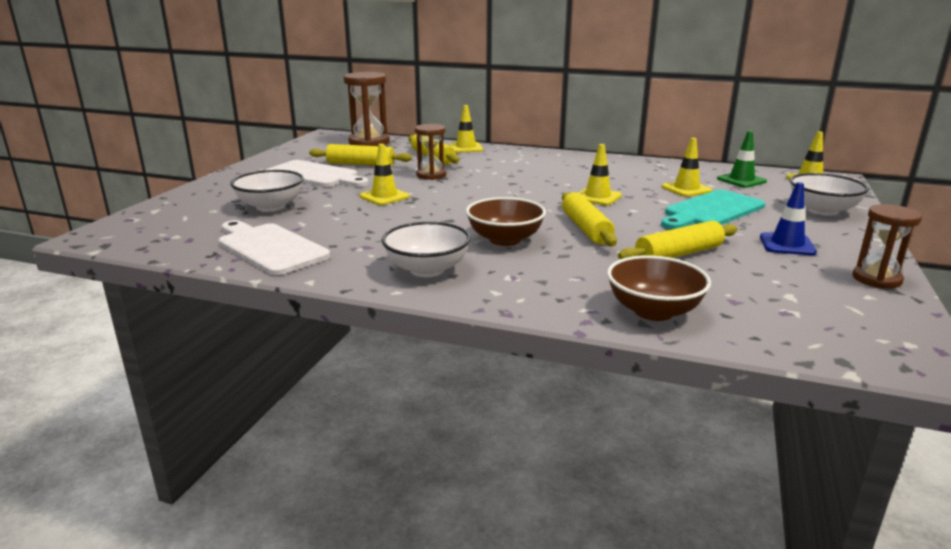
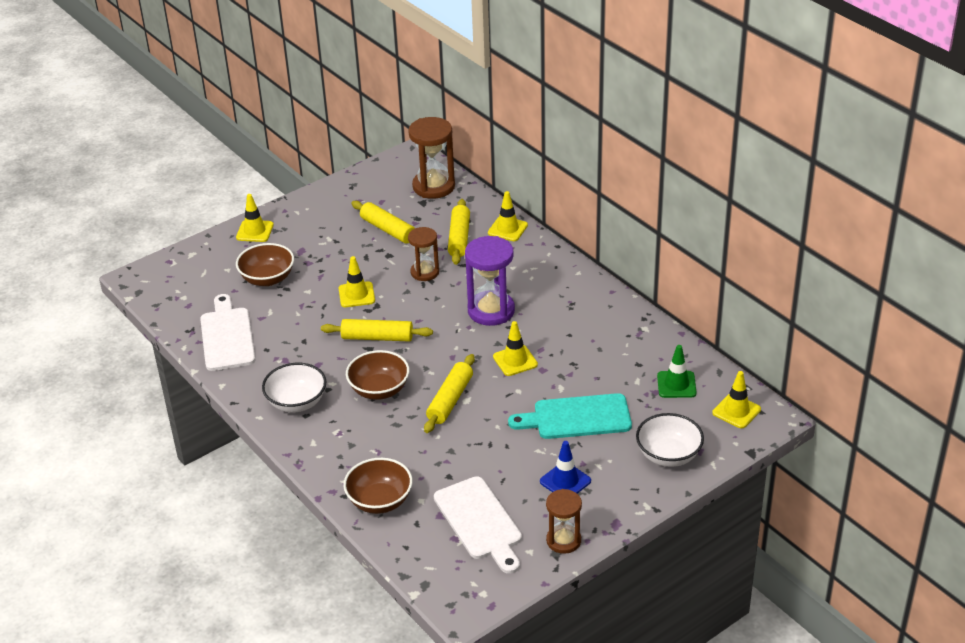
camera: 35 degrees right, 15 degrees up
white bowl [231,170,304,212] -> brown bowl [236,243,294,286]
white cutting board [266,160,369,187] -> white cutting board moved to [434,476,522,574]
yellow rolling pin [618,221,738,259] -> yellow rolling pin moved to [321,319,433,342]
yellow traffic cone [662,138,712,197] -> yellow traffic cone moved to [236,194,274,242]
none -> purple hourglass [465,236,515,326]

